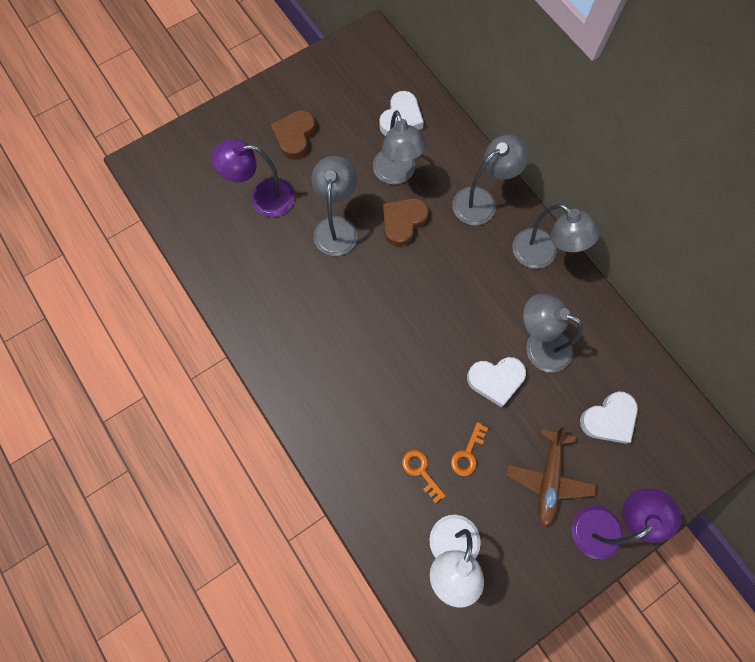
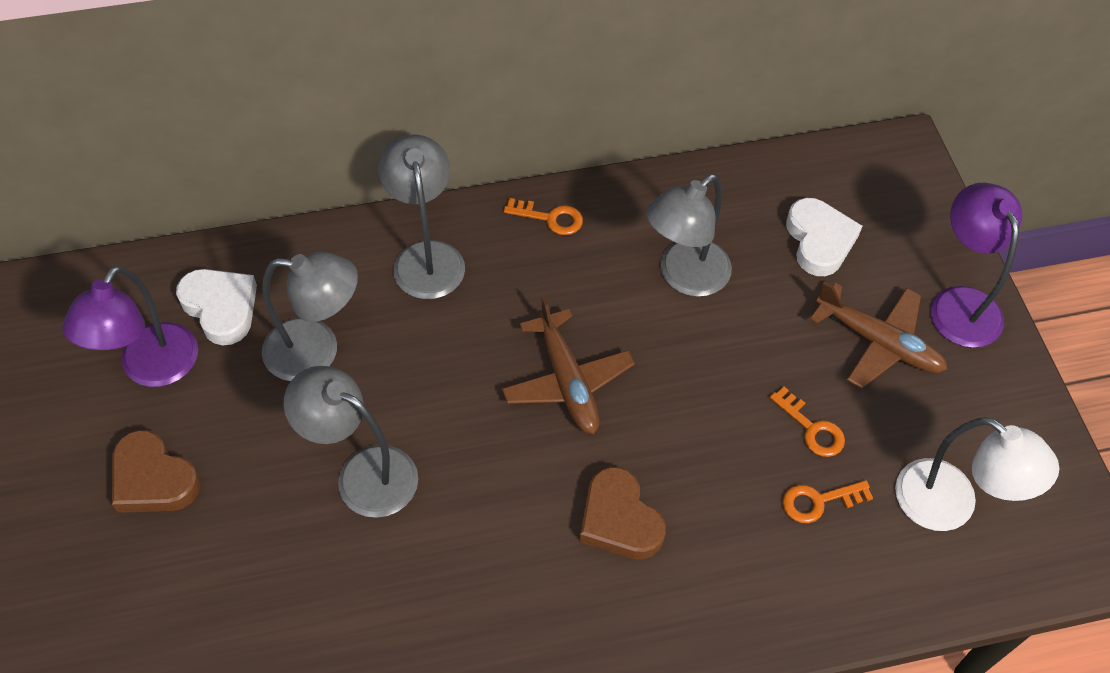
camera: 70 degrees left, 15 degrees down
purple lamp [211,139,294,217] -> purple lamp moved to [62,266,198,387]
brown heart [383,198,428,247] -> brown heart moved to [580,467,666,560]
white heart [467,357,526,407] -> none
grey lamp [512,203,600,269] -> orange key [504,198,583,235]
none -> brown plane [502,296,635,434]

